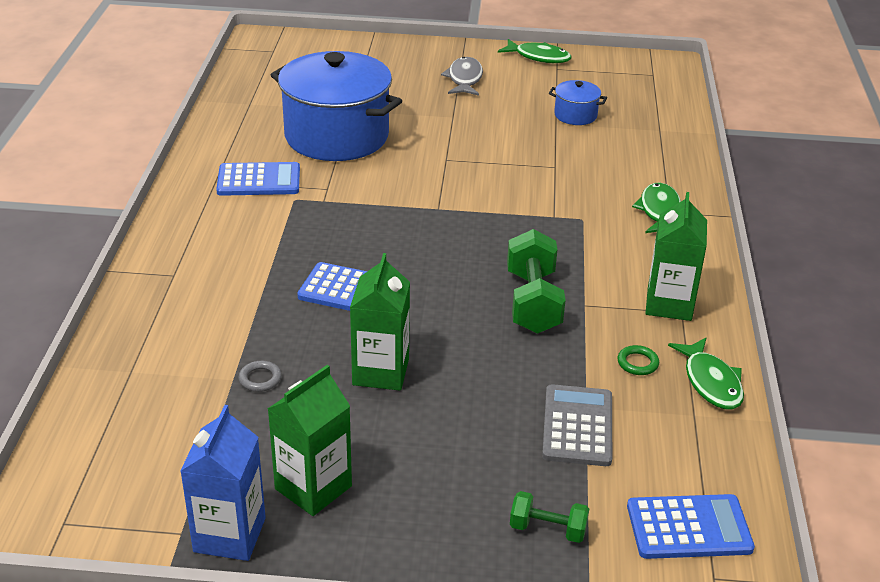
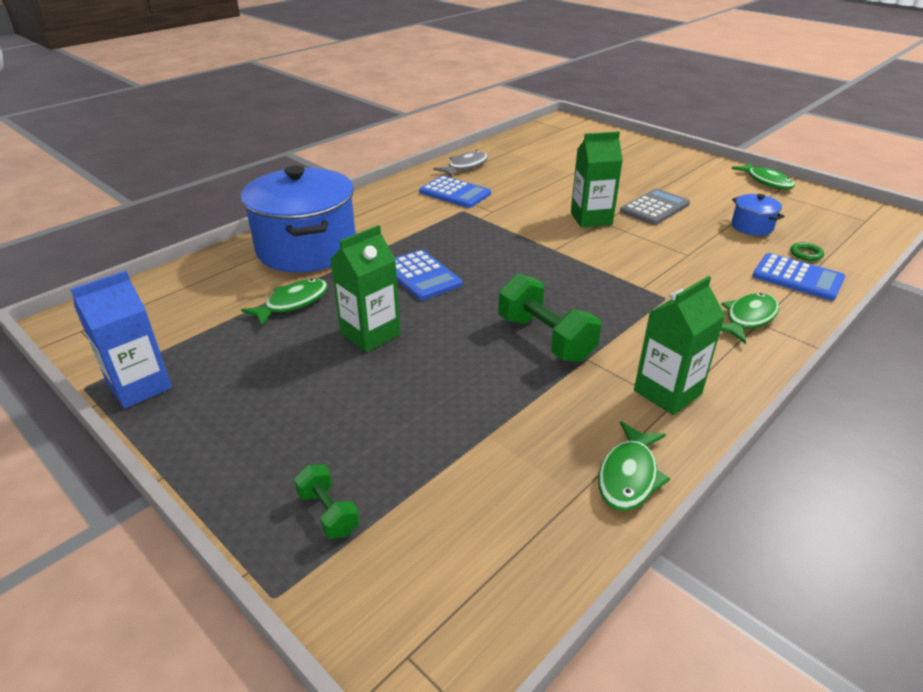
camera: 40 degrees right, 0 degrees up
grey ring [238,361,282,392] -> green fish [241,279,328,326]
green carton [268,365,352,516] -> green carton moved to [571,131,623,227]
blue pot [271,51,402,161] -> blue pot moved to [241,166,356,272]
grey fish [441,57,483,96] -> grey fish moved to [433,150,488,177]
green dumbbell [507,229,566,334] -> green dumbbell turned 75 degrees counterclockwise [498,274,601,362]
grey calculator [542,384,612,466] -> grey calculator moved to [620,189,690,225]
green ring [617,345,659,375] -> green ring moved to [790,242,824,261]
blue calculator [627,494,755,559] -> blue calculator moved to [753,253,845,301]

